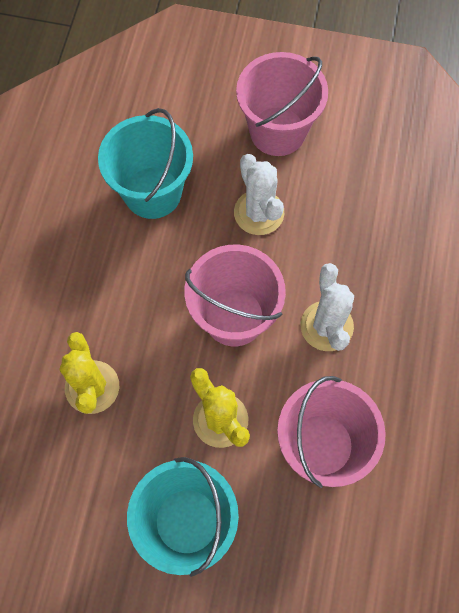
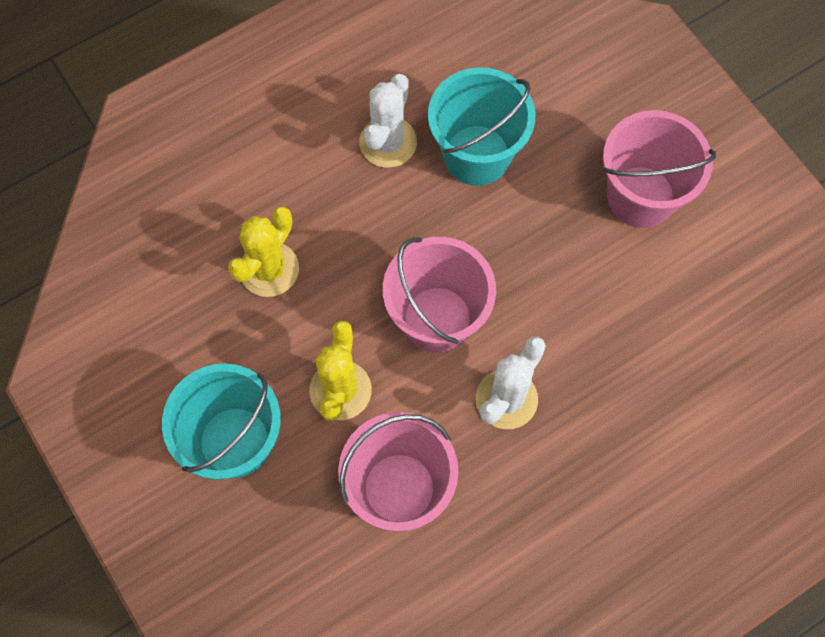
camera: 45 degrees right, 0 degrees up
white cactus [234,154,284,235] -> white cactus moved to [359,74,417,168]

